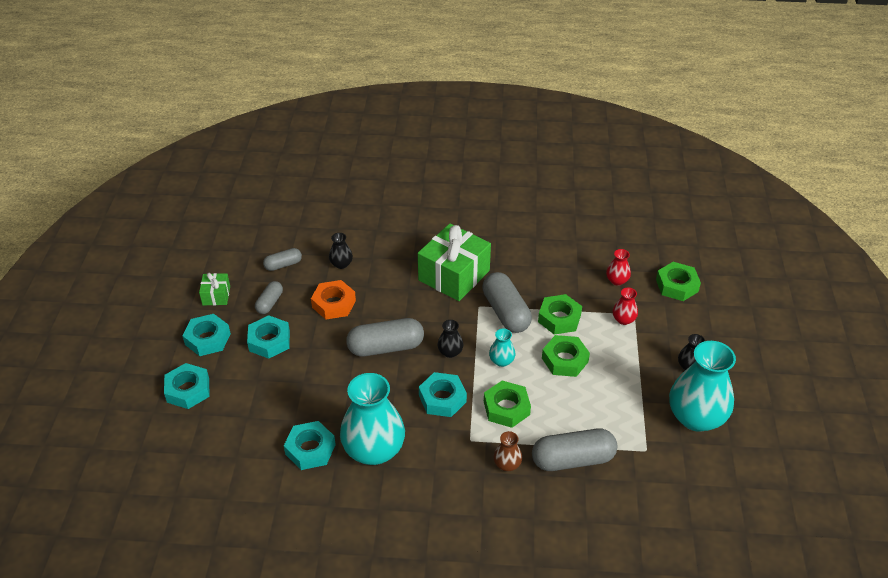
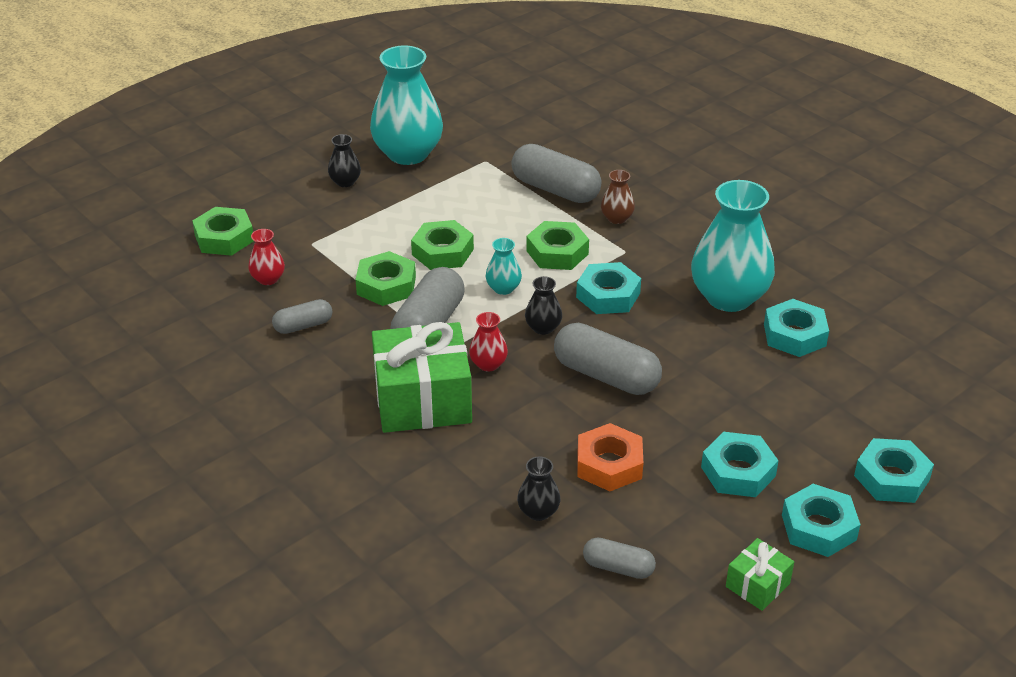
camera: 135 degrees left, 5 degrees down
grey capsule [255,281,283,314] -> grey capsule moved to [272,299,332,334]
red vase [613,288,638,325] -> red vase moved to [469,312,508,372]

